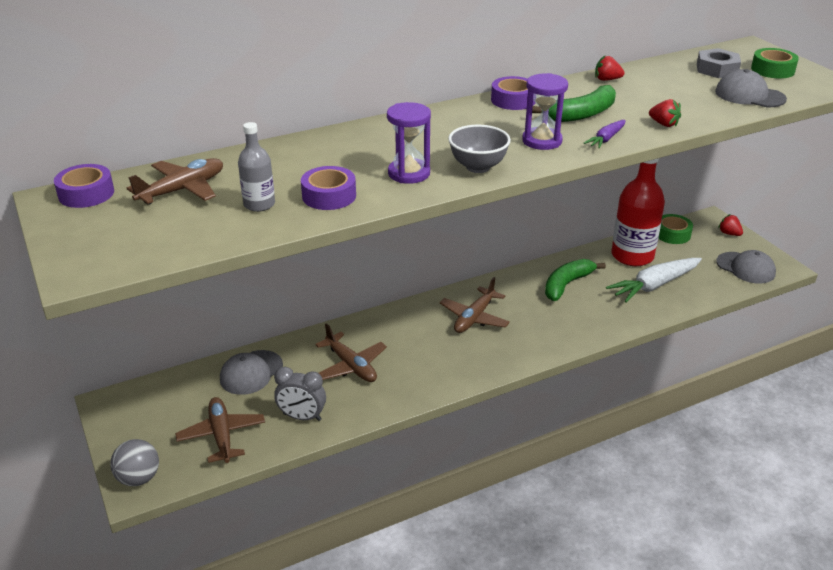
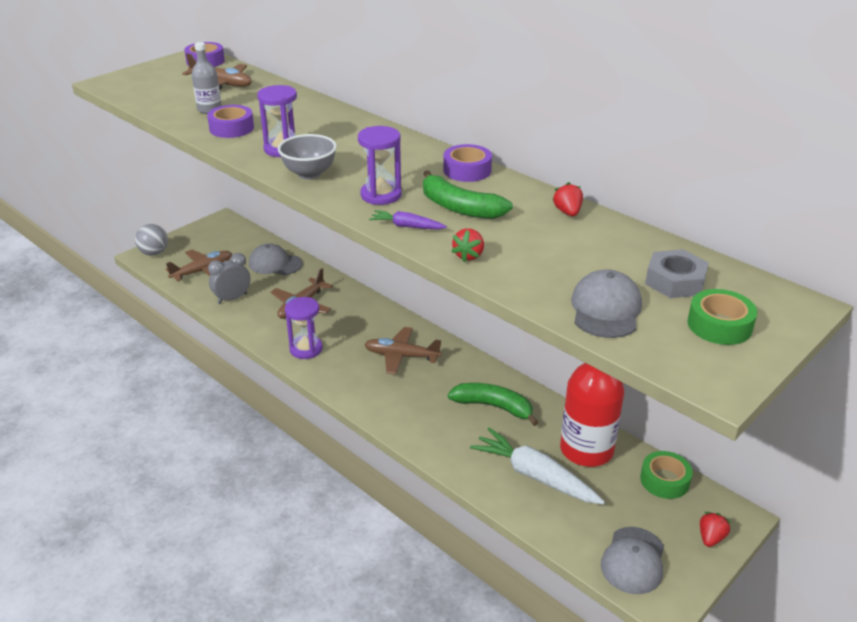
camera: 70 degrees right, 0 degrees up
grey clock [274,367,326,421] -> grey clock turned 60 degrees clockwise [208,253,250,304]
none -> purple hourglass [285,297,323,359]

